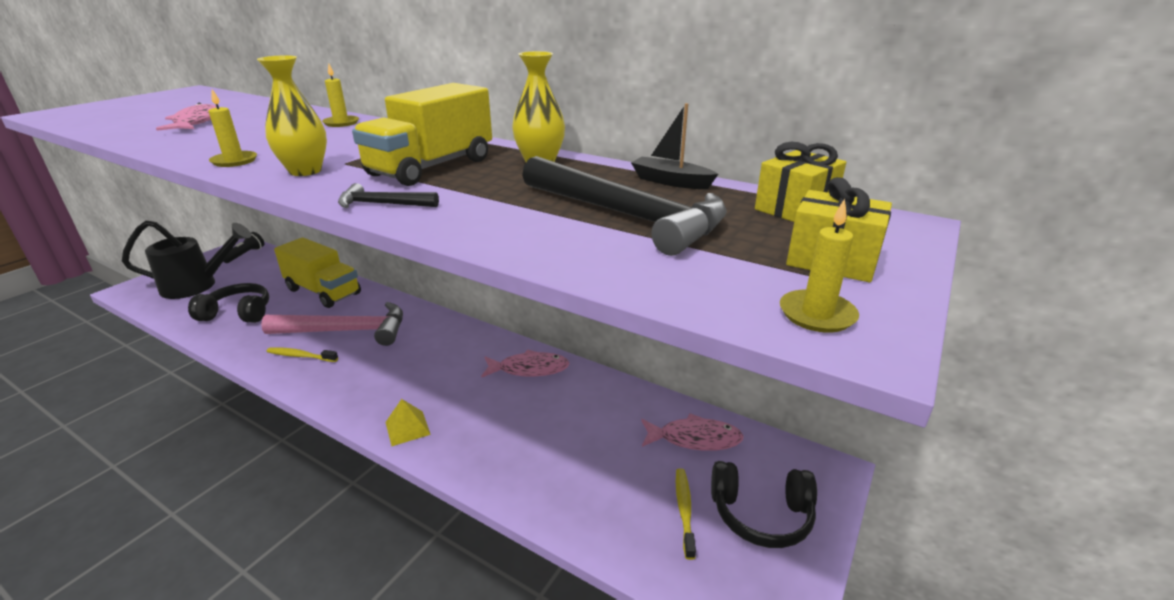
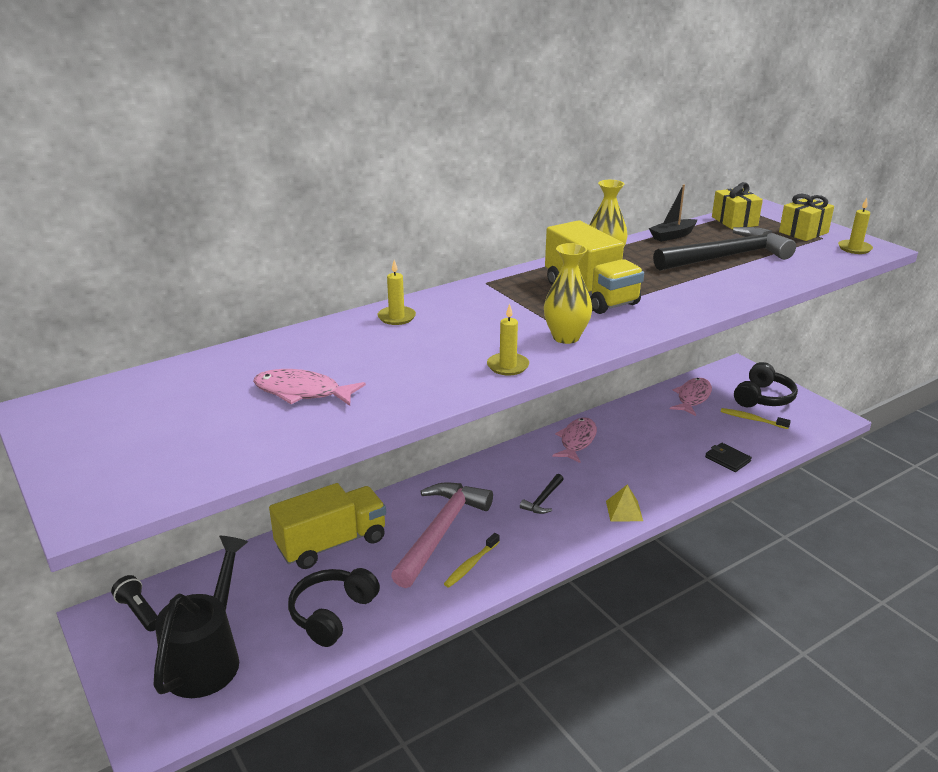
camera: 65 degrees left, 0 degrees up
black hammer [338,183,439,208] -> black hammer moved to [520,474,563,514]
none -> black wallet [705,443,752,472]

